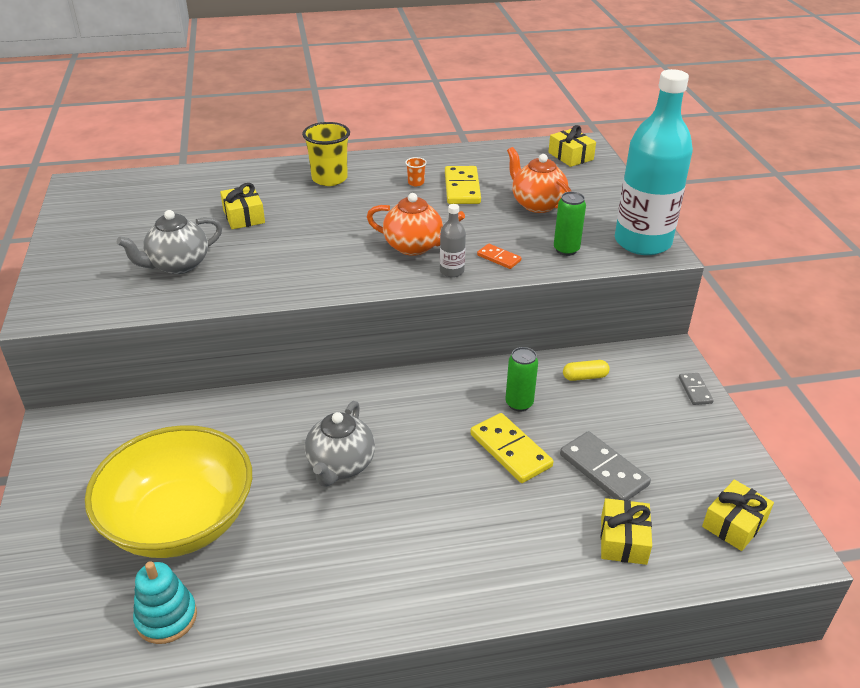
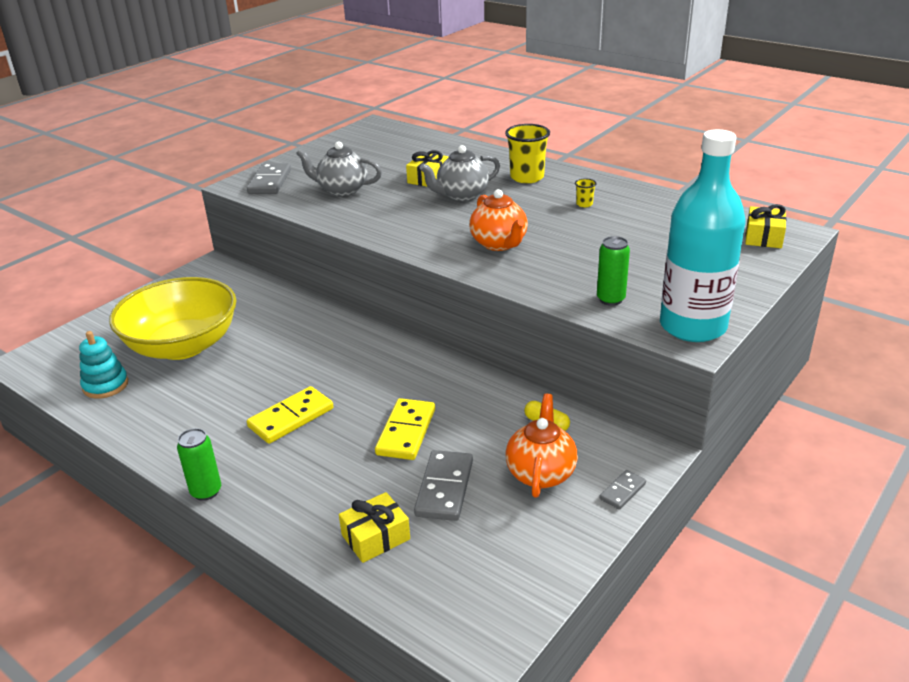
camera: 50 degrees right, 5 degrees down
grey teapot [305,401,375,487] -> grey teapot moved to [420,145,500,201]
orange cup [405,157,427,186] -> yellow cup [575,178,597,207]
grey bottle [440,204,466,277] -> none
yellow domino [445,166,481,204] -> yellow domino moved to [247,386,334,444]
orange domino [477,244,521,269] -> none
green can [505,347,538,412] -> green can moved to [177,428,221,501]
orange teapot [507,147,572,213] -> orange teapot moved to [505,394,578,498]
yellow gift [702,480,774,551] -> none
none -> grey domino [247,163,291,194]

